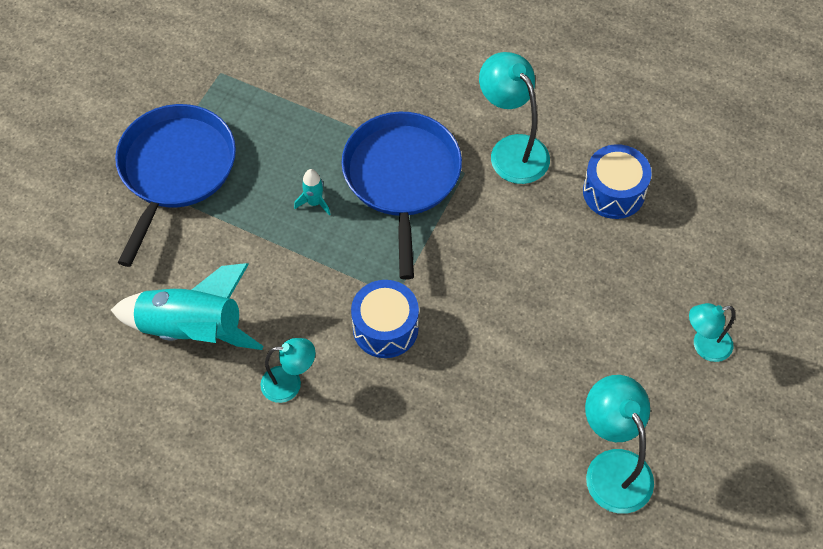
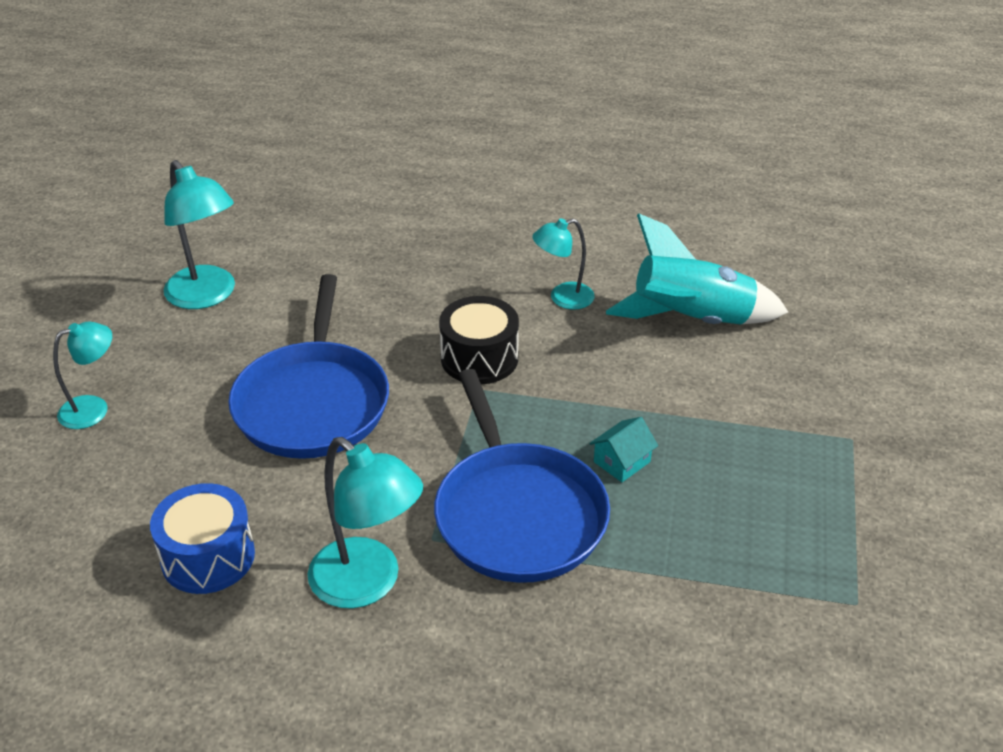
camera: 165 degrees right, 20 degrees down
blue pan [115,104,236,267] -> blue pan moved to [228,274,389,459]
turquoise rocket [294,169,330,215] -> turquoise house [589,417,658,482]
blue drum [351,280,419,358] -> black drum [439,296,519,384]

